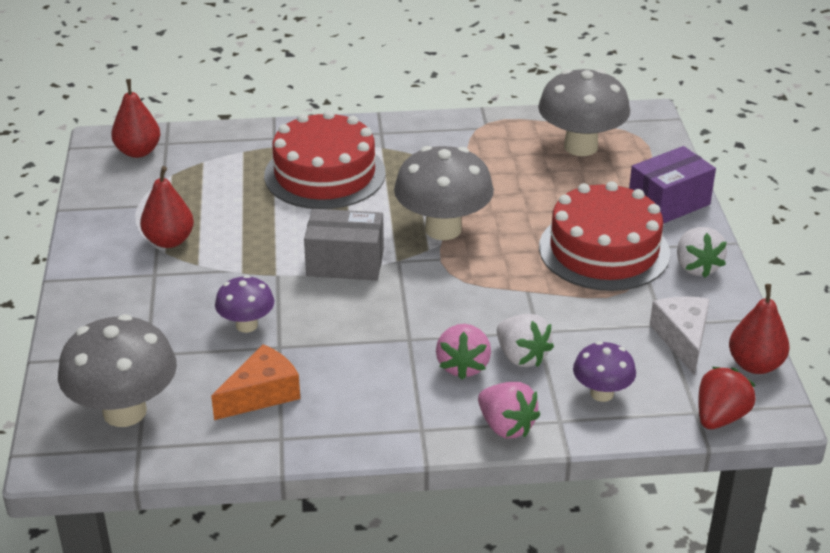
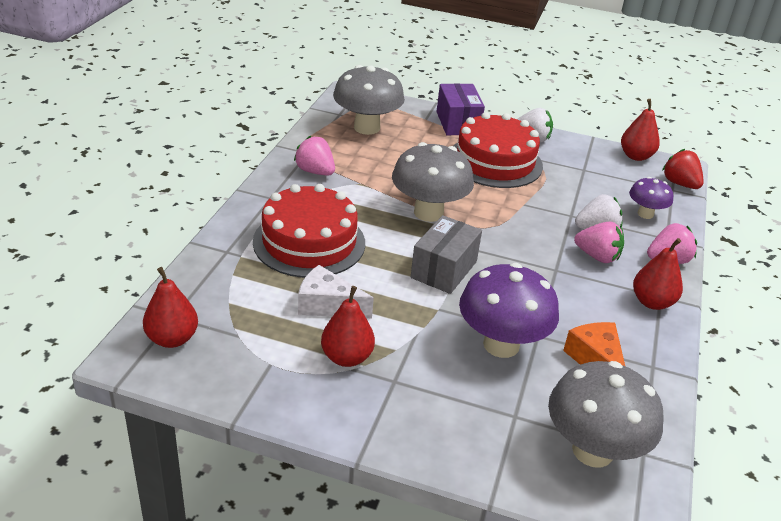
camera: 70 degrees left, 0 degrees up
purple mushroom [215,275,274,333] -> purple mushroom [459,263,559,358], size x1.82
white cheese [650,296,709,376] -> white cheese moved to [298,265,374,318]
none -> pink strawberry [294,136,335,175]
none -> red pear [633,238,683,310]

